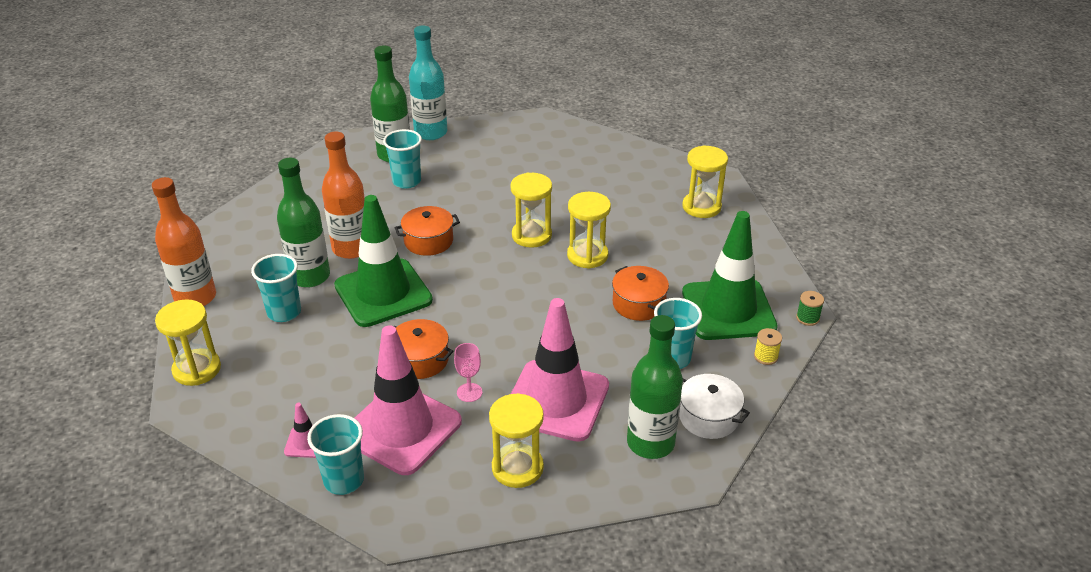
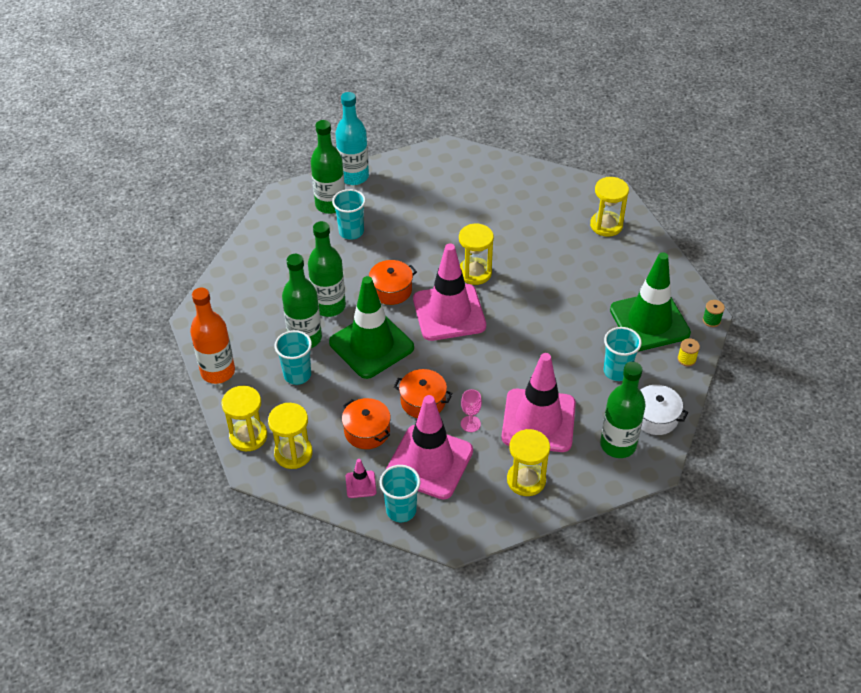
camera: 10 degrees left, 10 degrees up
orange bottle [322,131,365,259] -> green bottle [308,221,346,317]
yellow hourglass [567,192,611,269] -> yellow hourglass moved to [268,403,313,469]
orange pot [612,266,669,321] -> orange pot moved to [342,398,391,449]
none -> pink traffic cone [413,244,486,341]

